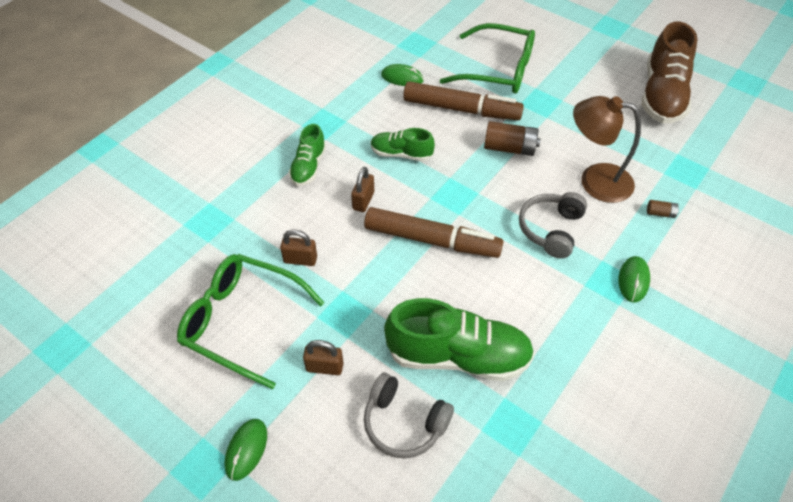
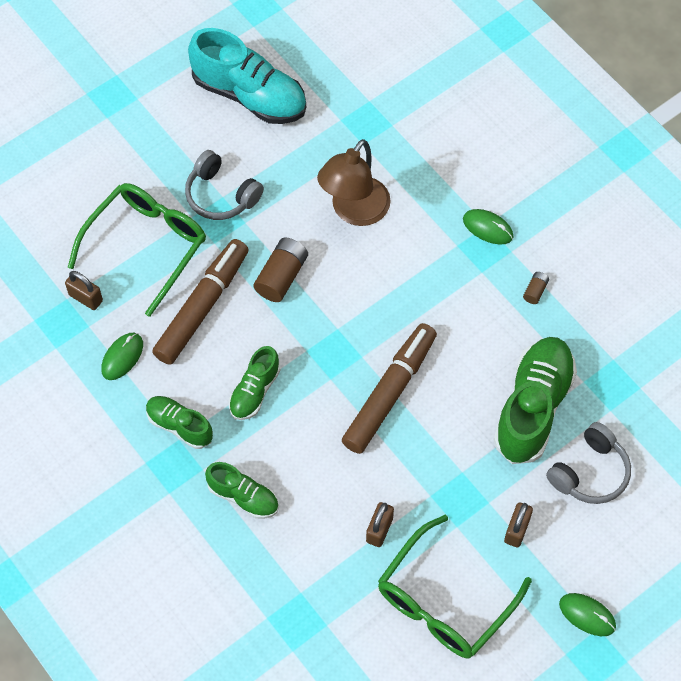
camera: 75 degrees left, 10 degrees up
brown padlock [351,167,374,212] -> brown padlock moved to [65,271,103,310]
grey headphones [519,192,587,259] -> grey headphones moved to [185,150,264,220]
brown shoe [641,22,698,123] -> turquoise shoe [188,28,306,124]
brown battery [647,200,679,218] -> brown battery moved to [523,272,549,304]
none -> green shoe [146,396,213,449]

